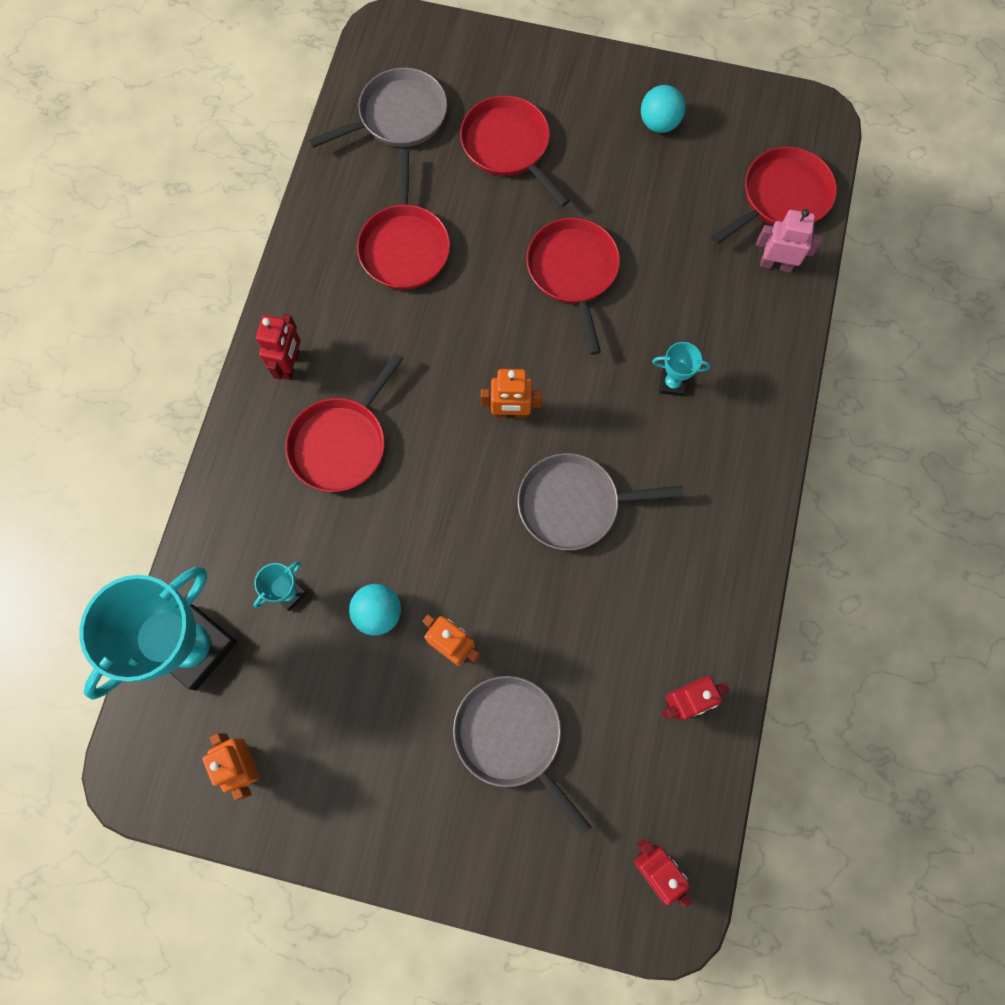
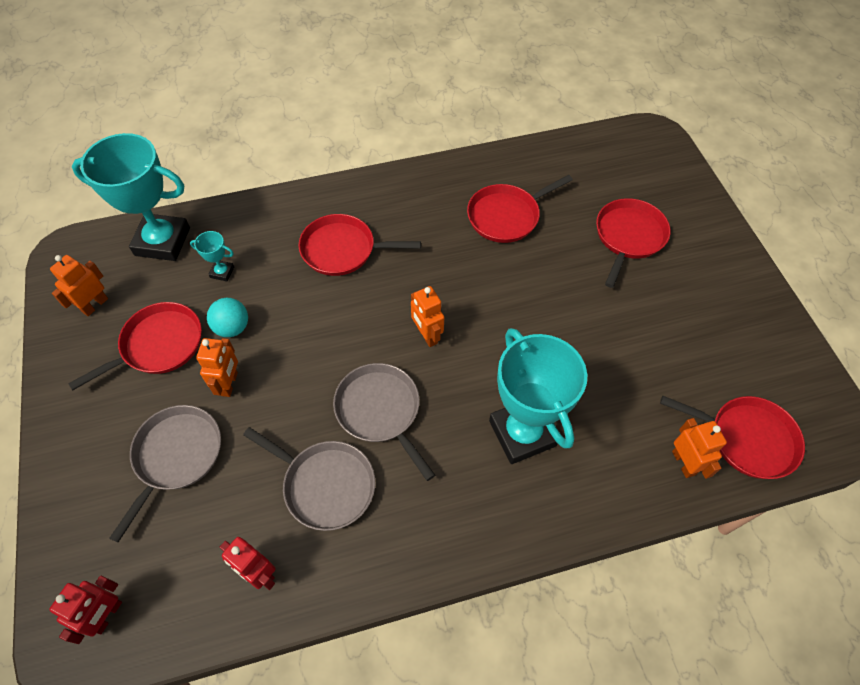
camera: 60 degrees right, 15 degrees down
red robot [256,314,301,380] -> none
grey pan [309,67,447,148] -> grey pan moved to [243,427,375,531]
red pan [526,218,620,355] -> red pan moved to [68,302,202,390]
turquoise ball [641,85,685,133] -> none
turquoise trophy [652,342,711,396] -> turquoise trophy [489,328,587,464], size x2.39
pink robot [757,209,822,273] -> orange robot [672,418,727,479]

